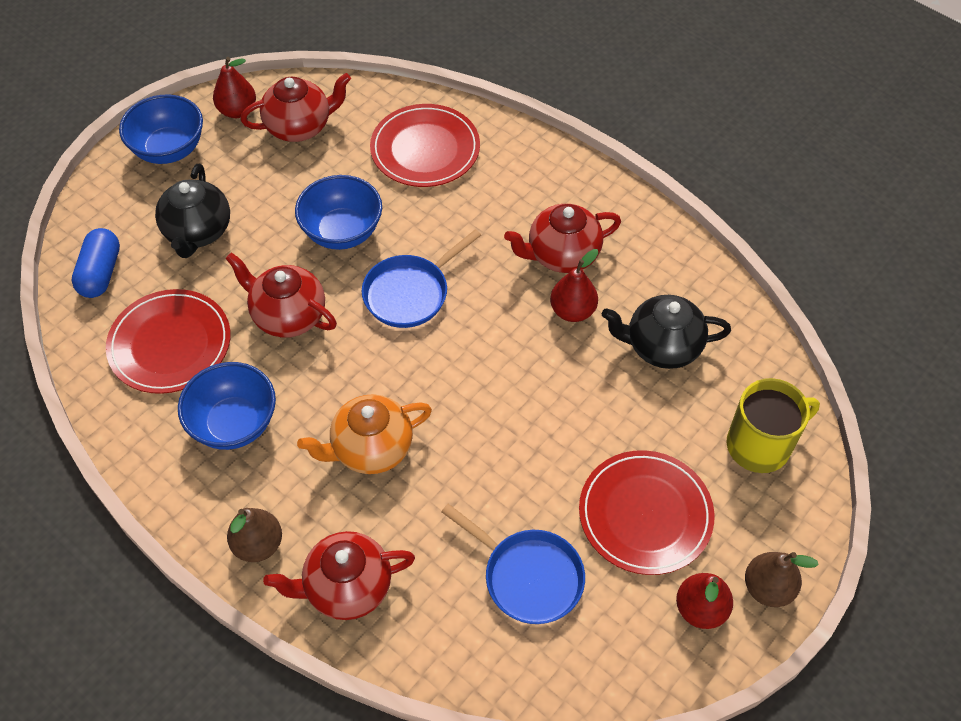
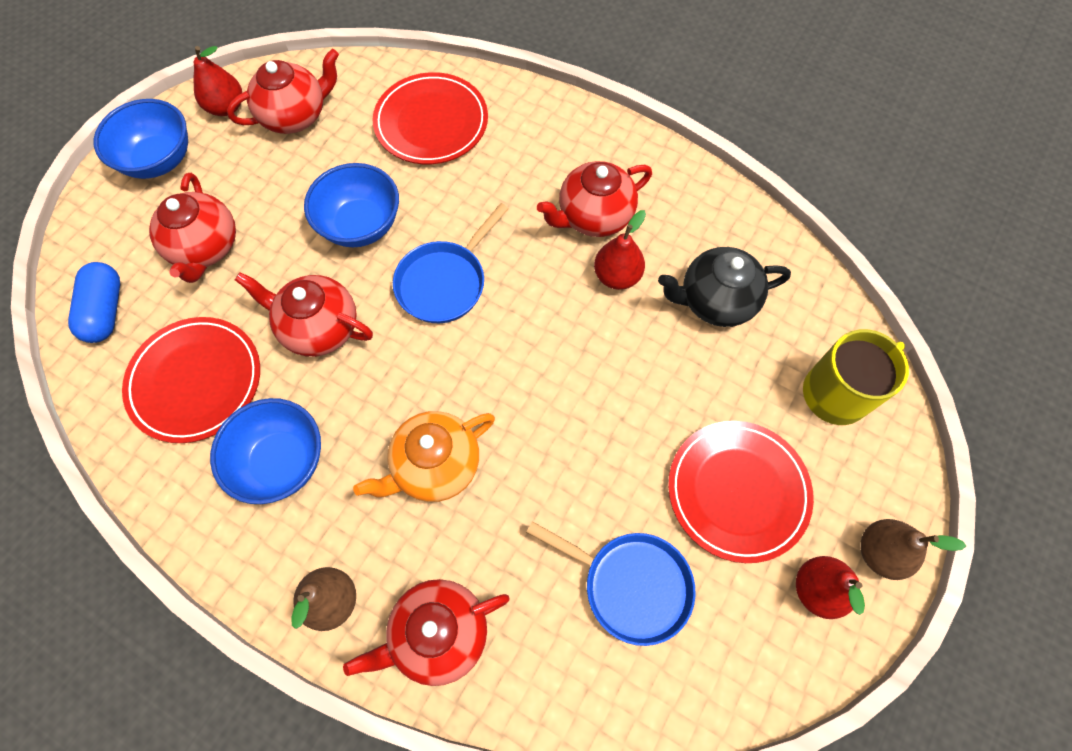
camera: 10 degrees left, 10 degrees up
black teapot [155,164,230,258] -> red teapot [149,173,236,283]

